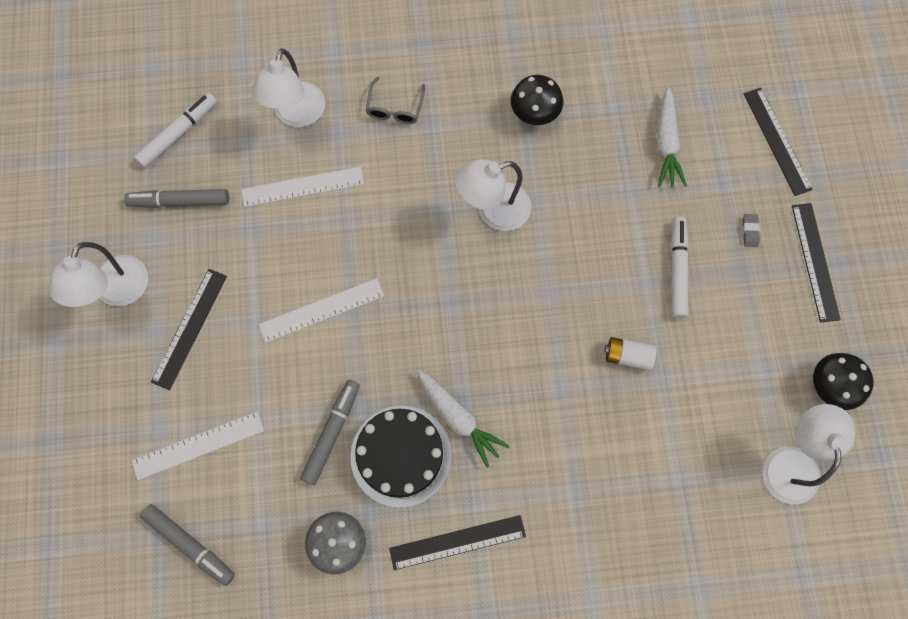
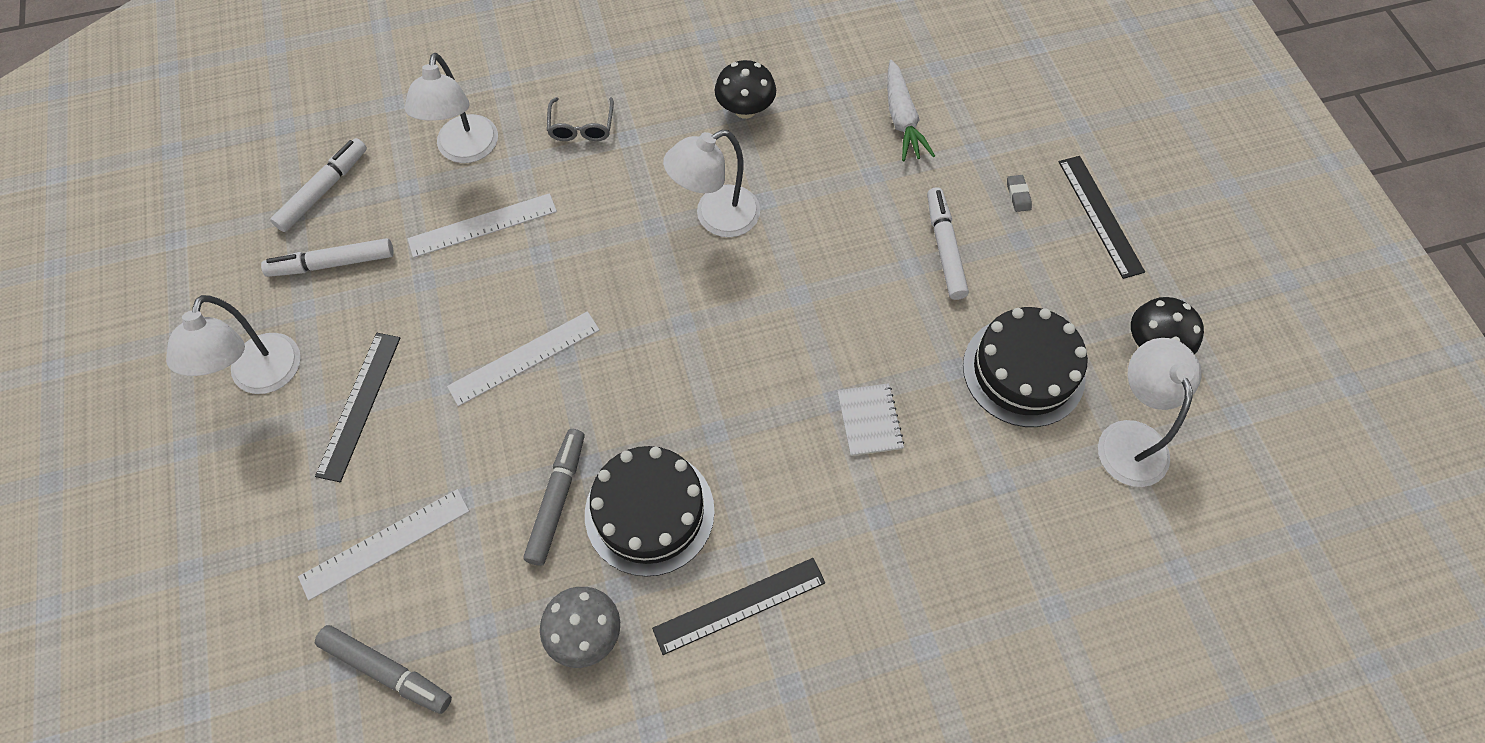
camera: 10 degrees left, 10 degrees down
grey marker [124,189,229,208] -> white marker [261,238,394,277]
white carrot [417,370,509,468] -> none
white battery [604,337,657,370] -> none
black ruler [744,88,813,196] -> none
none -> white notebook [837,383,904,456]
none -> black cake [963,307,1088,427]

